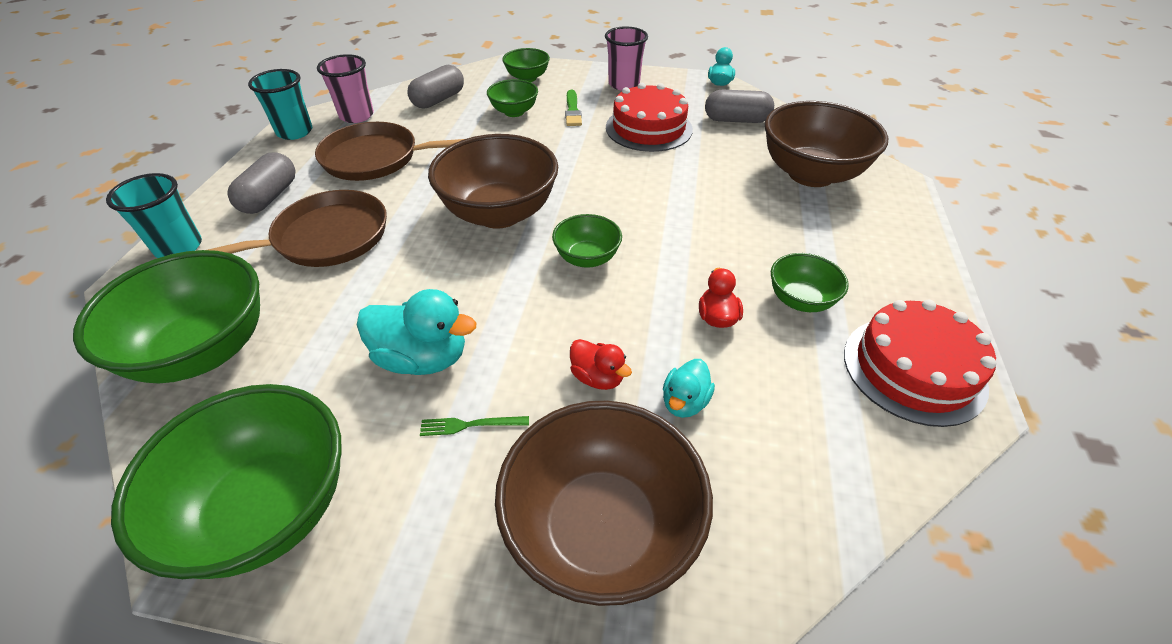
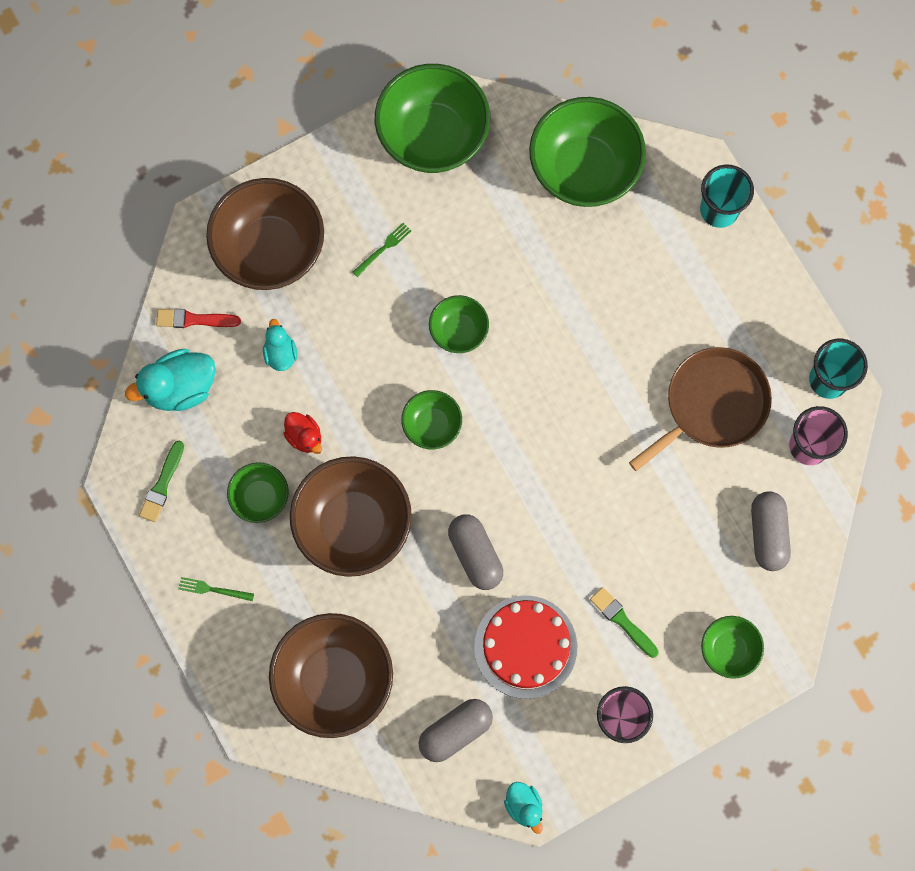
camera: 140 degrees right, 30 degrees up
brown pan [208,190,387,267] -> none
grey capsule [228,152,296,214] -> grey capsule moved to [448,514,503,590]
turquoise duck [357,289,476,375] -> turquoise duck moved to [125,349,216,411]
brown bowl [428,134,558,229] -> brown bowl moved to [290,456,412,577]
green bowl [487,79,538,117] -> green bowl moved to [429,295,489,353]
red duck [570,339,632,390] -> none
red cake [844,300,996,427] -> green brush [139,441,184,522]
none -> red brush [156,309,241,328]
none -> green fork [178,577,254,601]

